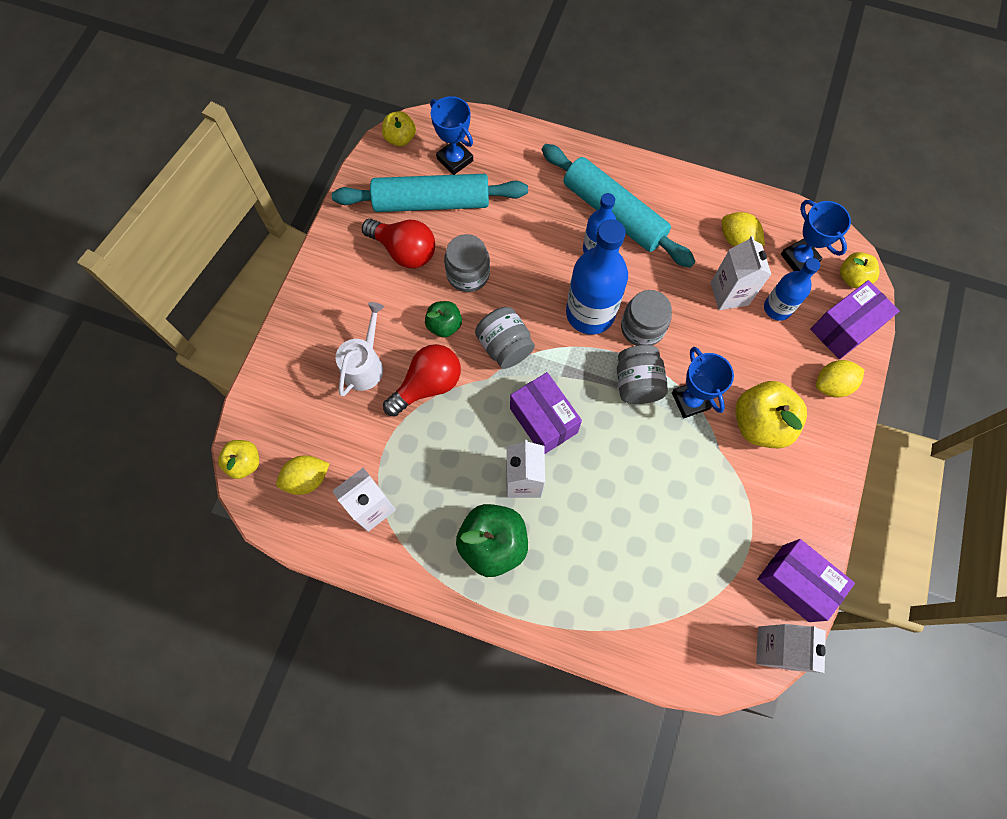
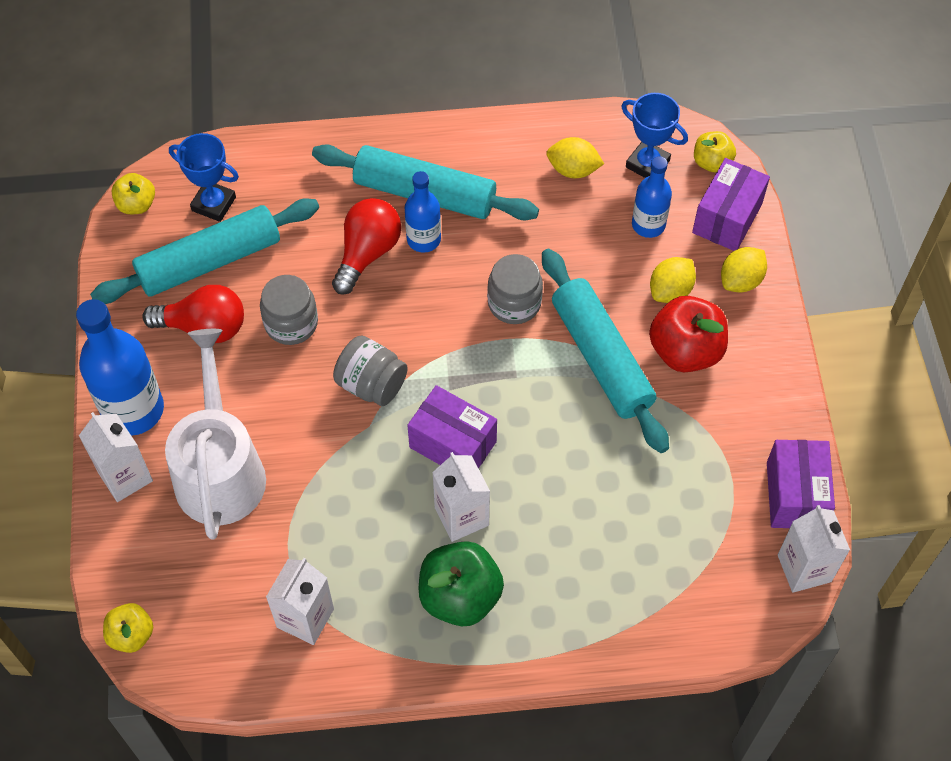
camera: 25 degrees left, 10 degrees down
yellow lemon [276,455,329,495] -> yellow lemon moved to [650,257,696,303]
white watering can [335,302,384,396] -> white watering can [165,329,266,540], size x1.74
red light bulb [383,344,461,417] -> red light bulb moved to [332,198,401,295]
green apple [425,301,462,338] -> none
blue bottle [566,219,628,335] -> blue bottle moved to [76,299,164,436]
grey jar [617,345,668,404] -> none
blue trophy [672,347,734,418] -> turquoise rolling pin [542,249,669,453]
white carton [711,236,771,310] -> white carton moved to [79,412,153,502]
yellow apple [735,381,807,448] -> red apple [649,296,728,372]
purple box [757,539,855,622] -> purple box turned 75 degrees clockwise [767,440,835,528]

